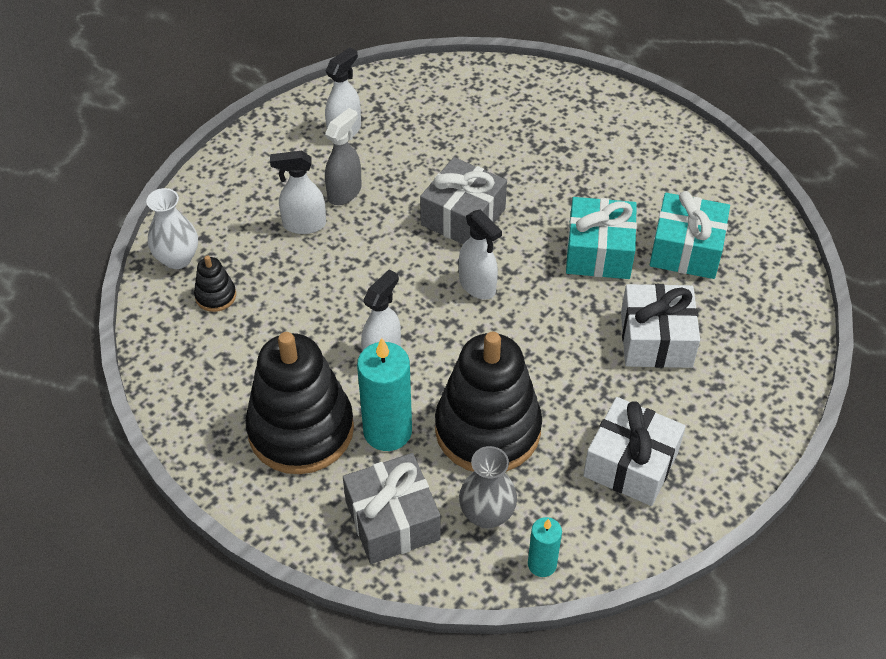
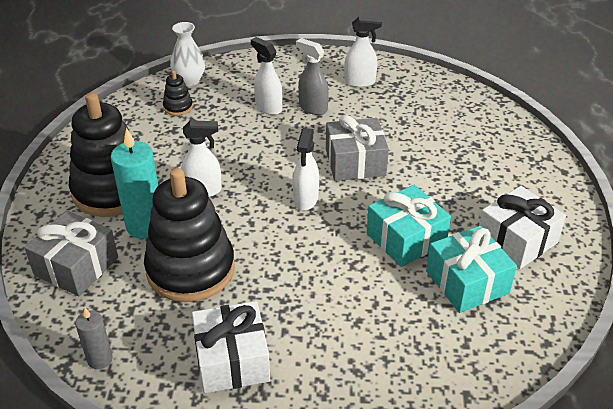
camera: 50 degrees right, 10 degrees down
grey spray bottle [325,108,362,205] -> grey spray bottle turned 135 degrees counterclockwise [296,38,329,115]
grey vase [459,446,517,529] -> none
turquoise candle [528,517,562,577] -> grey candle [75,308,113,369]
white gift [621,284,700,368] -> white gift moved to [479,186,566,269]

